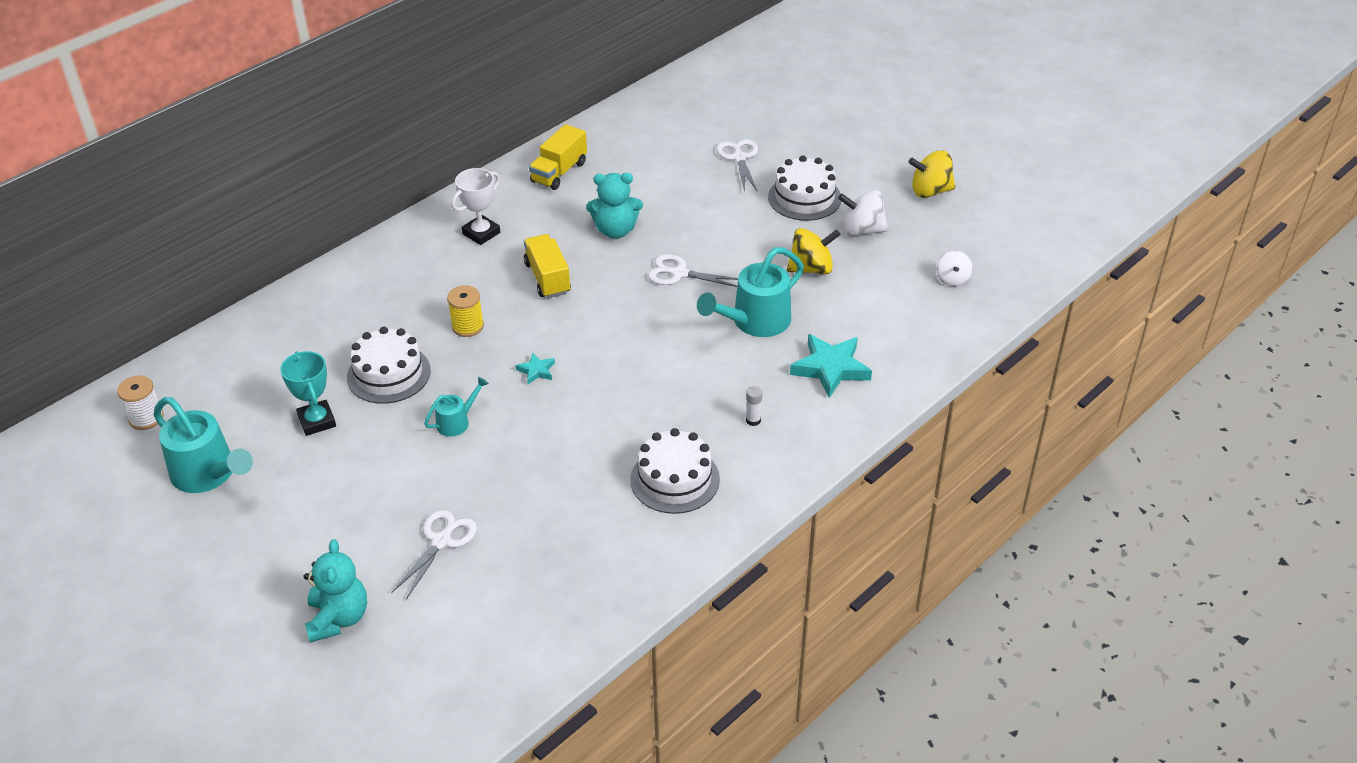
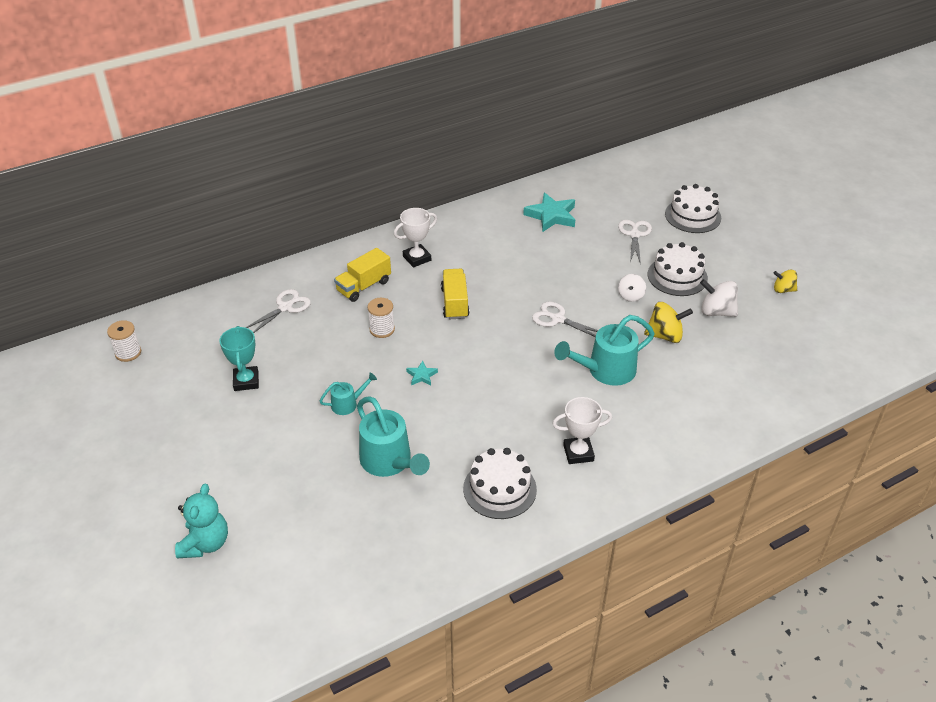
camera: 15 degrees right, 0 degrees up
turquoise watering can [154,397,253,493] -> turquoise watering can moved to [357,396,430,477]
white cake [347,327,431,404] -> white cake moved to [665,184,721,233]
white scissors [391,510,477,600] -> white scissors moved to [245,289,311,333]
yellow spool [447,285,484,337] -> white spool [367,298,395,338]
yellow truck [529,124,587,190] -> yellow truck moved to [334,248,391,302]
turquoise teddy bear [586,173,643,239] -> none
white glue stick [746,386,762,426] -> white trophy [552,397,612,464]
turquoise star [790,334,872,398] -> turquoise star moved to [523,193,575,232]
yellow spinning top [908,150,955,198] -> yellow spinning top [773,270,797,293], size x0.64
white spinning top [937,251,973,287] -> white spinning top moved to [618,274,646,302]

